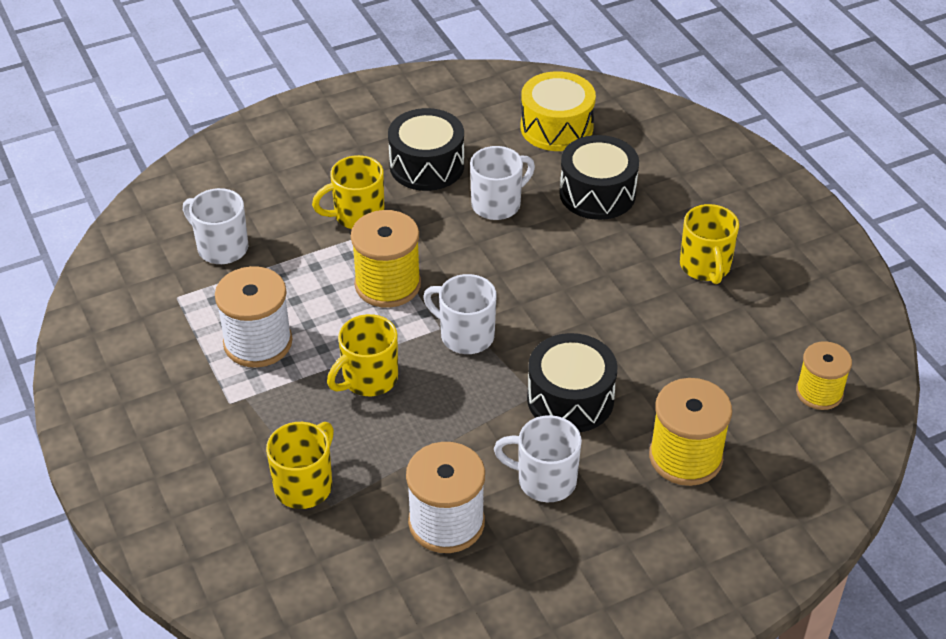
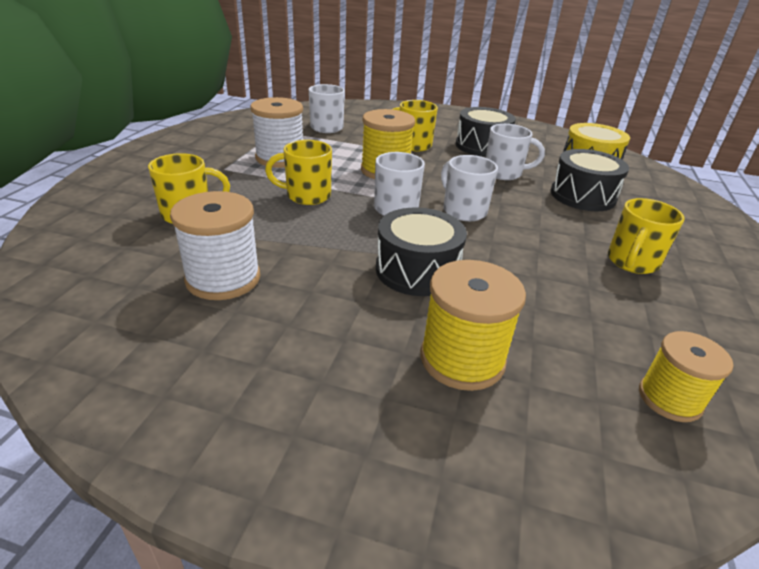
camera: 40 degrees right, 10 degrees down
white mug [494,415,582,502] -> white mug moved to [441,155,498,221]

